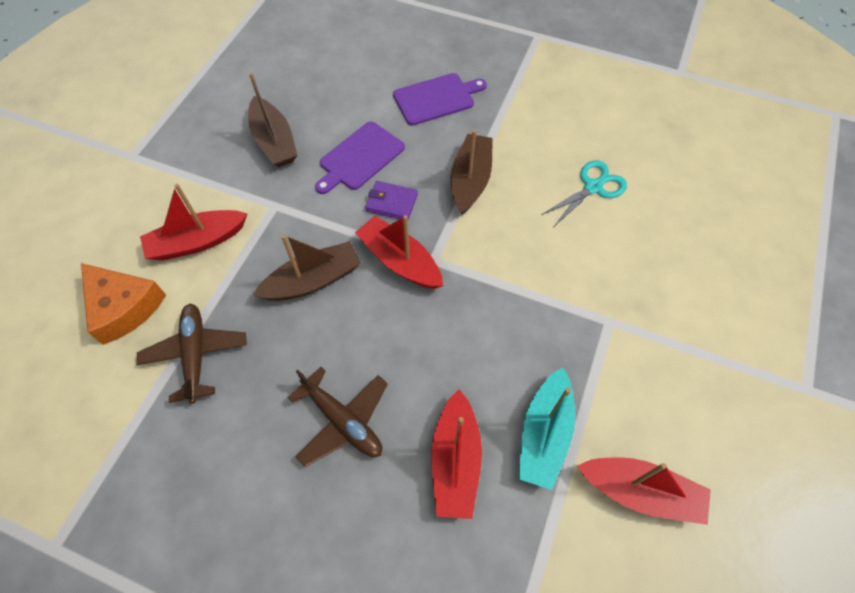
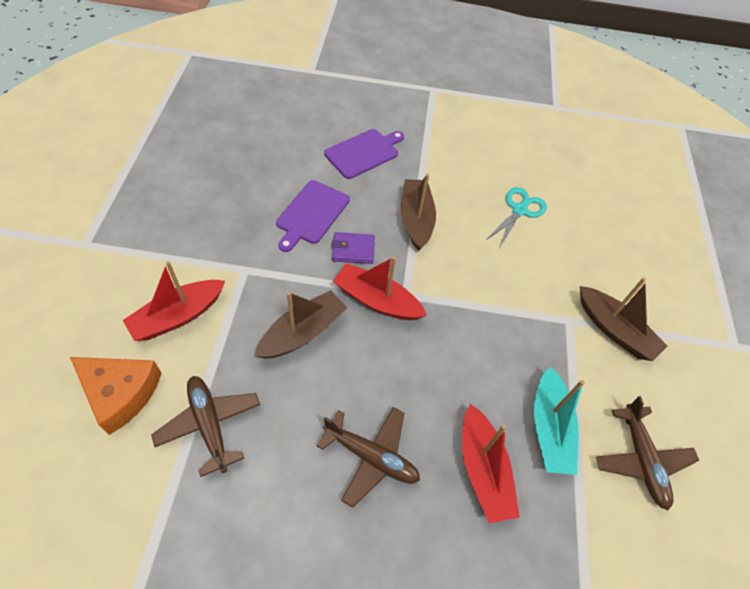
camera: 20 degrees left, 5 degrees down
brown boat [248,73,298,167] -> brown boat moved to [580,277,667,361]
red boat [577,457,711,525] -> brown plane [596,396,699,510]

